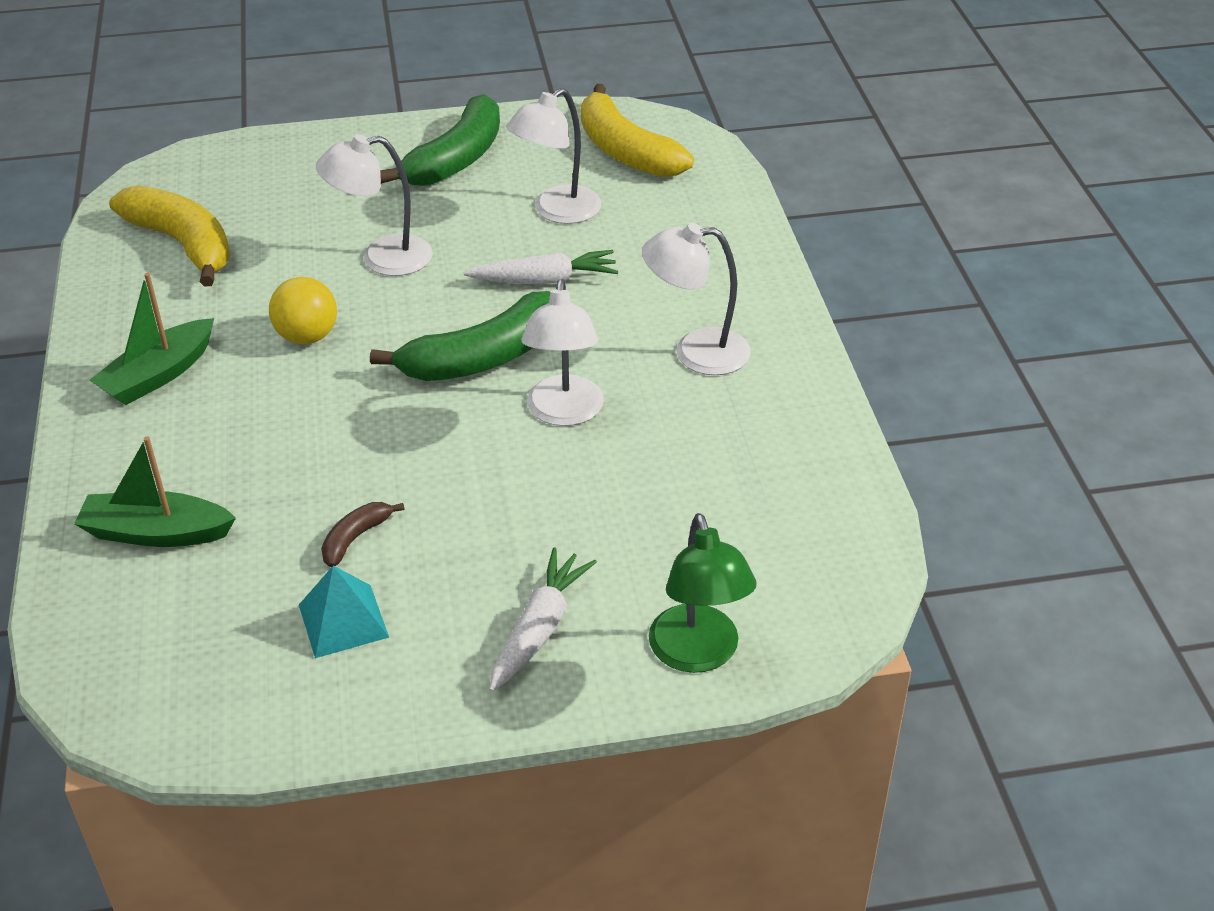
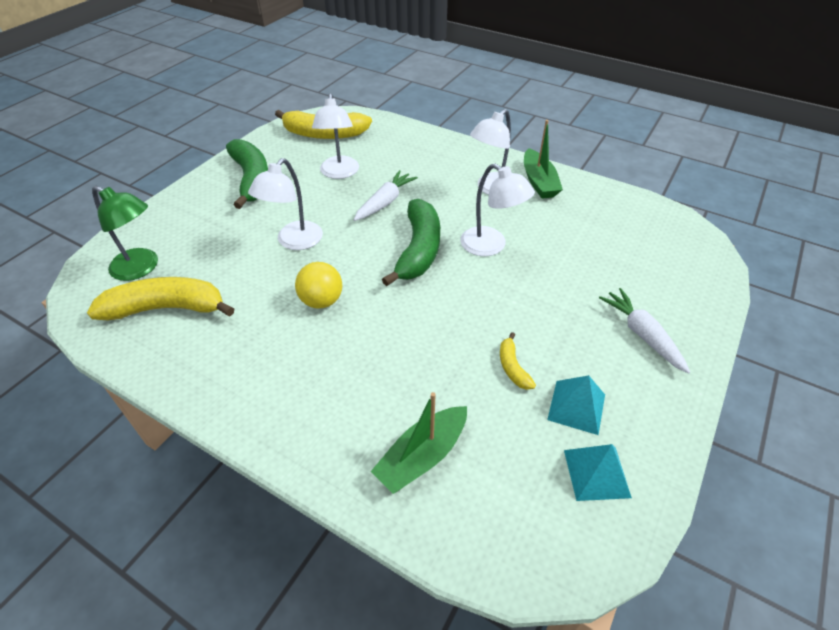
camera: 50 degrees left, 5 degrees up
green boat [90,273,214,405] -> green boat moved to [524,120,563,199]
brown banana [321,502,405,567] -> yellow banana [500,332,536,390]
green lamp [649,513,757,673] -> green lamp moved to [92,186,158,281]
none -> turquoise pyramid [564,444,632,501]

